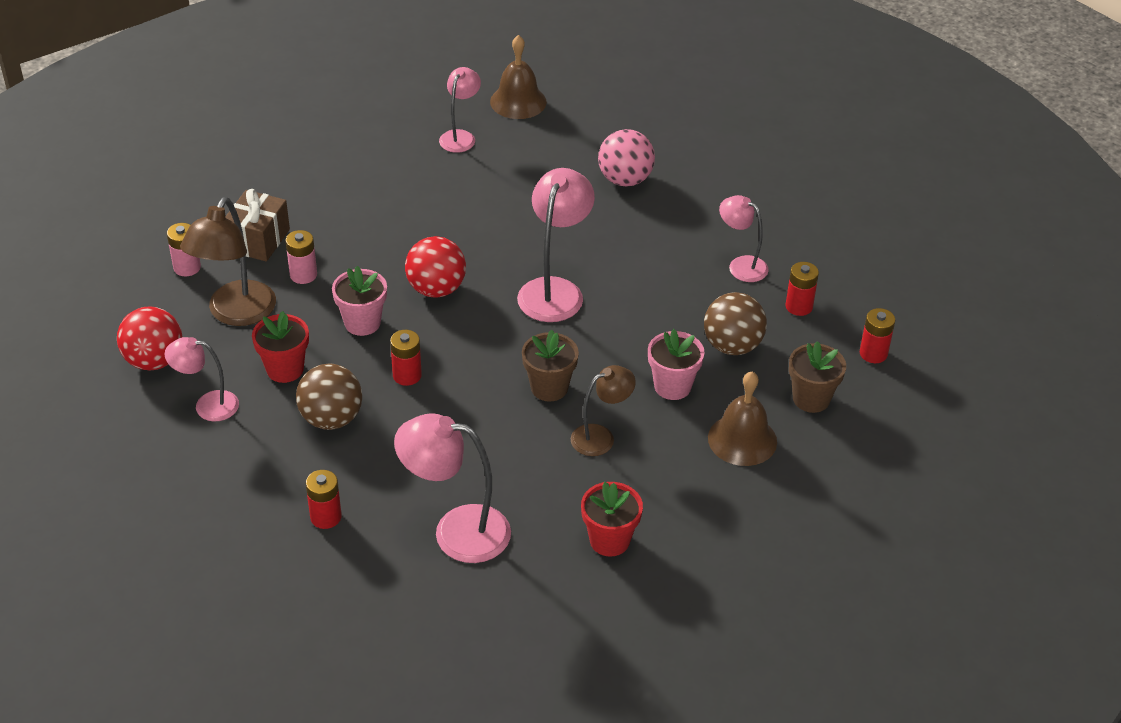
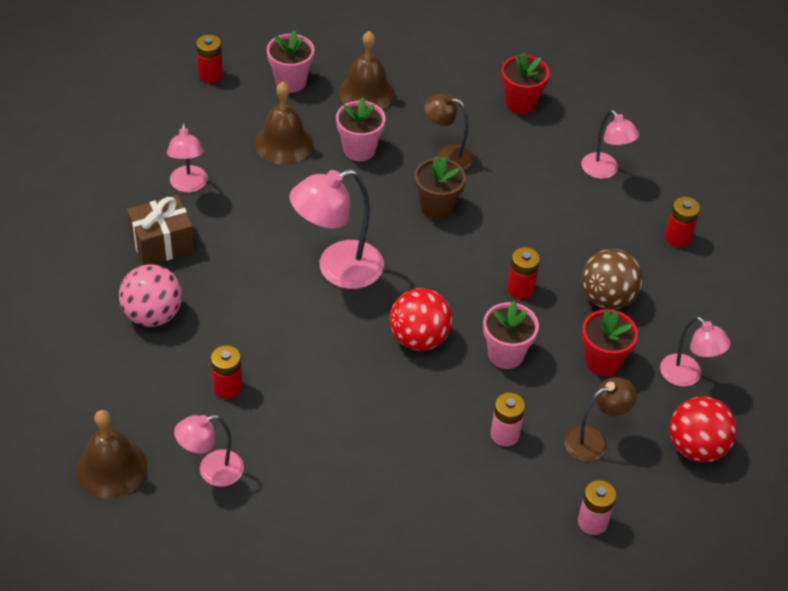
camera: 135 degrees left, 5 degrees up
brown lamp [180,197,276,326] -> brown lamp [564,377,637,462], size x0.61
brown gift [225,189,290,262] -> brown gift moved to [127,195,195,265]
pink lamp [394,413,511,563] -> pink lamp [582,110,639,179], size x0.61
brown ball [704,292,767,355] -> brown bell [255,82,313,165]
red battery [785,262,819,316] -> red battery moved to [211,345,242,399]
brown flower pot [789,341,846,413] -> pink flower pot [266,31,315,92]

